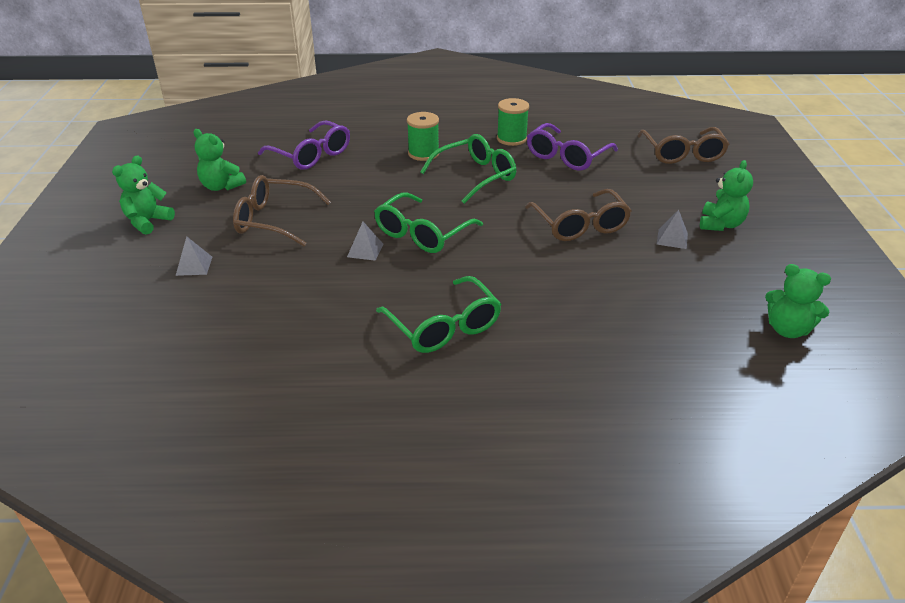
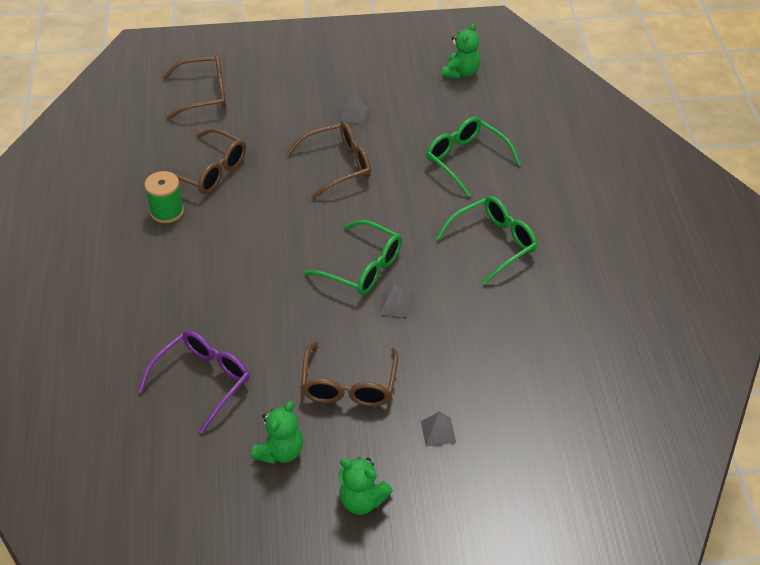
camera: 95 degrees left, 10 degrees up
green spool [407,112,439,161] -> none
green glasses [420,134,516,204] -> green glasses moved to [426,117,521,197]
purple glasses [527,123,618,171] -> brown glasses [155,128,246,194]
green teddy bear [700,160,753,231] -> none

